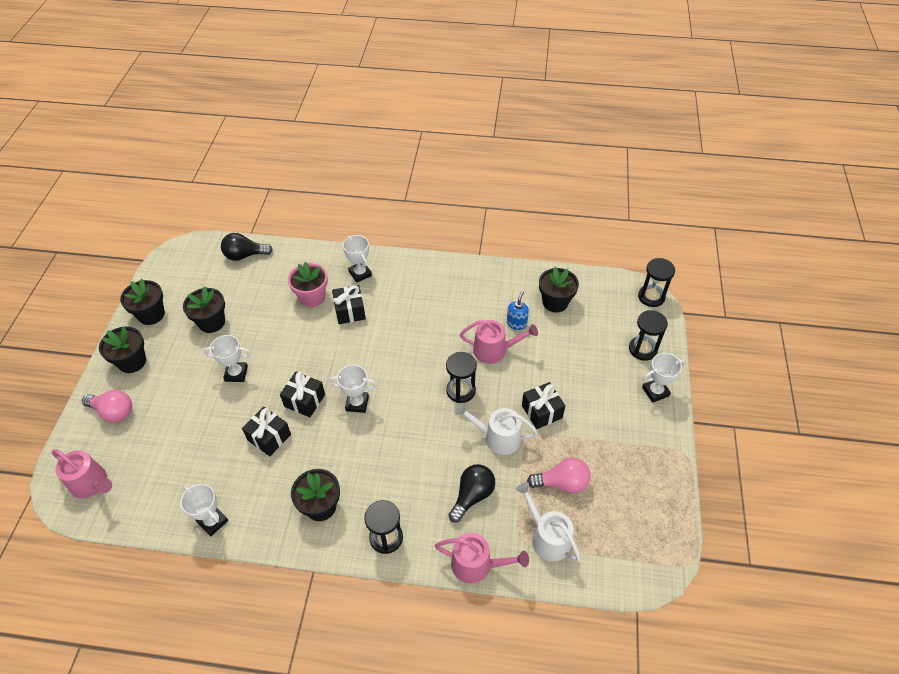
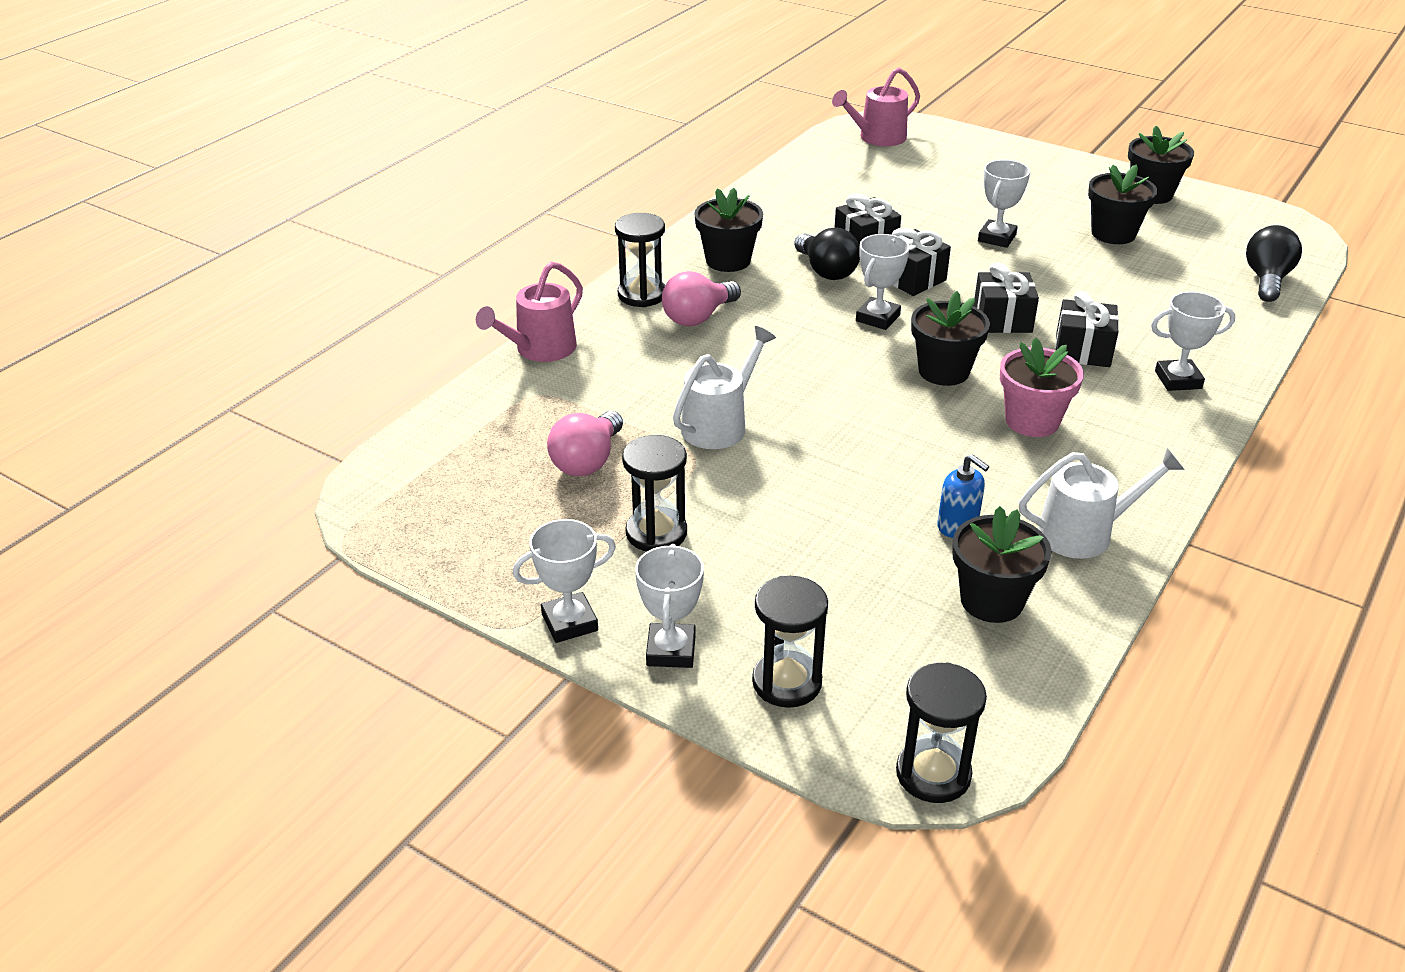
camera: 115 degrees right, 15 degrees down
pink light bulb [82,390,132,423] -> pink light bulb moved to [662,271,741,326]
black flower pot [99,326,146,373] -> black flower pot moved to [911,291,990,386]
white trophy [181,484,228,536] -> white trophy moved to [512,519,616,643]
pink flower pot [288,262,328,307] -> pink flower pot moved to [1000,338,1084,437]
black hourglass [446,352,477,403] -> black hourglass moved to [622,435,687,551]
black light bulb [448,464,495,523] -> black light bulb moved to [794,227,860,280]
pink watering can [460,319,538,364] -> none
white watering can [516,482,581,562] -> white watering can moved to [1019,448,1185,559]
black gift [522,382,565,429] -> black gift moved to [973,262,1039,333]

